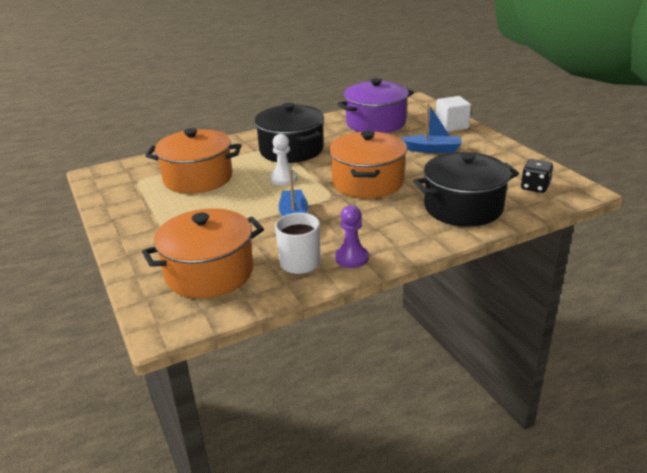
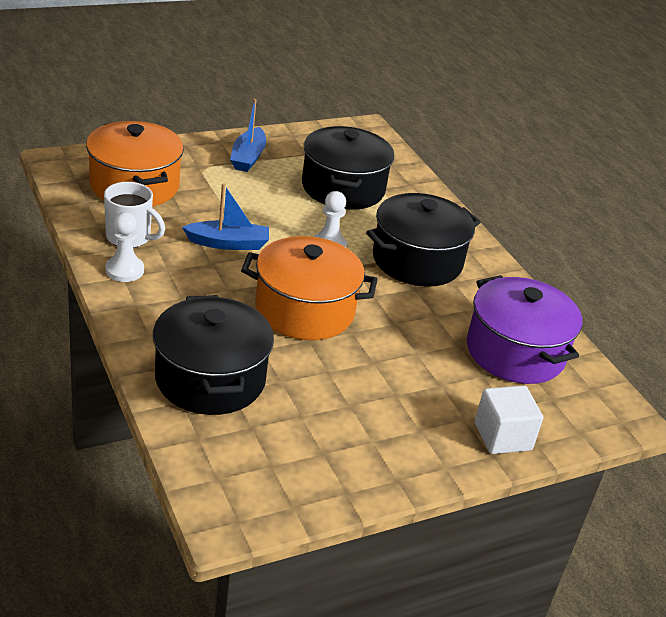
camera: 85 degrees right, 5 degrees up
orange pot [145,128,241,194] -> black pot [302,126,394,210]
purple pawn [335,205,369,268] -> white pawn [106,212,144,282]
blue boat [401,103,462,153] -> blue boat moved to [230,99,266,172]
black dice [521,159,553,193] -> none

